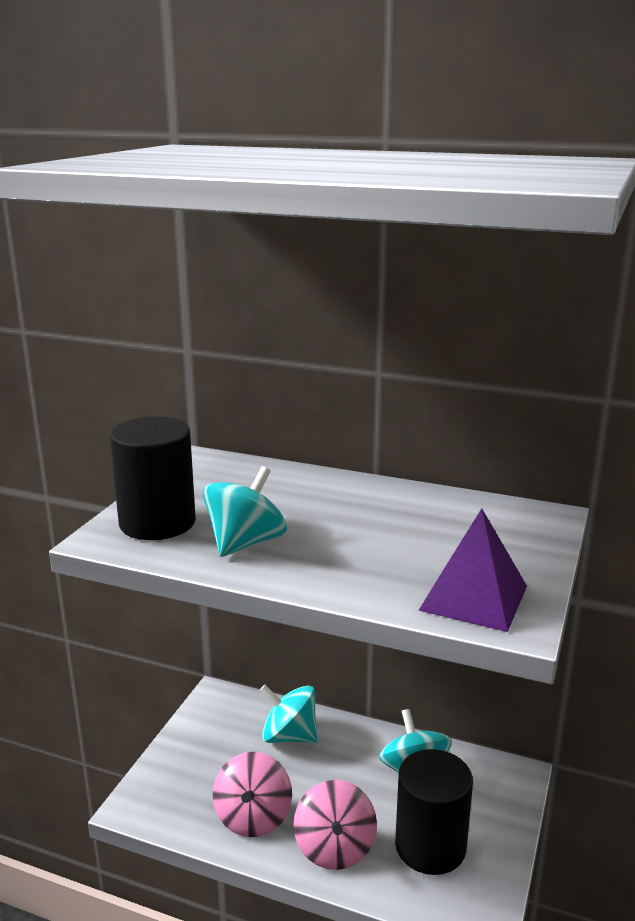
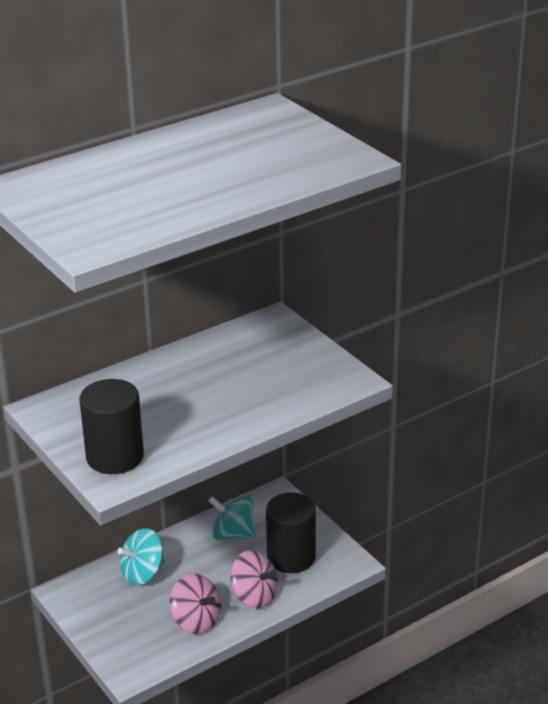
camera: 55 degrees left, 10 degrees up
turquoise spinning top [203,466,287,557] -> none
purple pyramid [419,508,527,632] -> none

